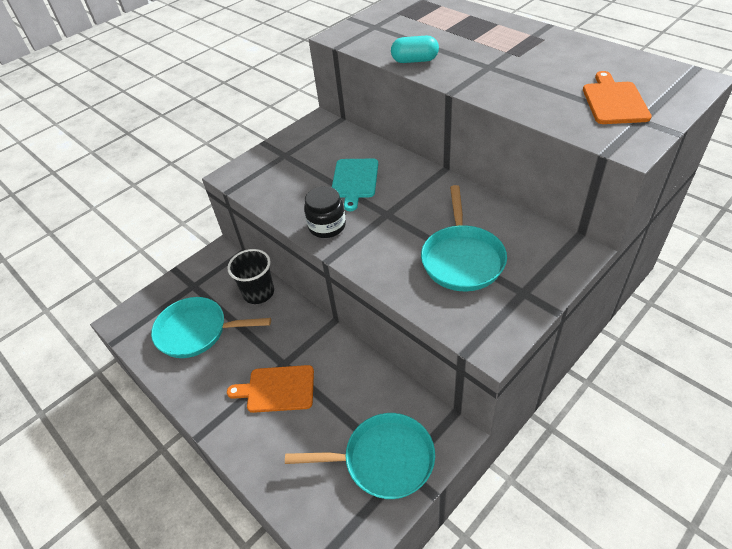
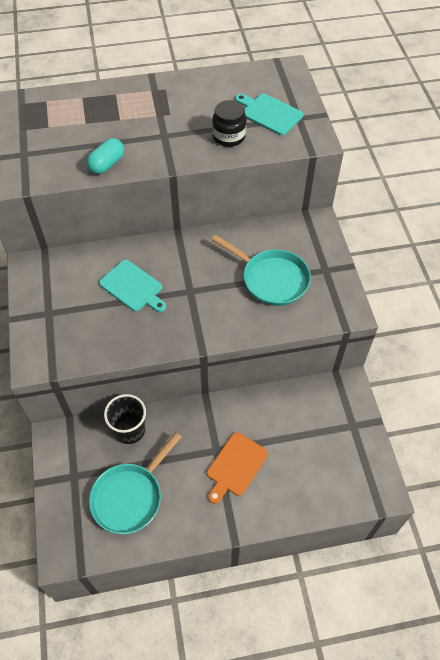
camera: 60 degrees left, 10 degrees up
turquoise pan [285,413,435,499] -> none
black jar [304,186,346,238] -> black jar moved to [212,100,247,147]
orange cutting board [583,71,652,124] -> turquoise cutting board [235,94,304,136]

